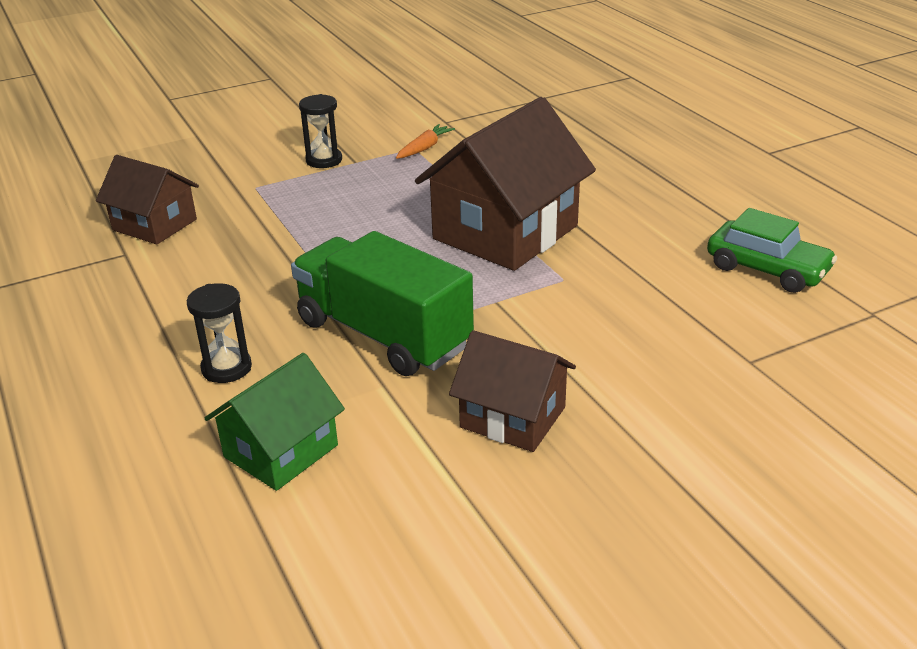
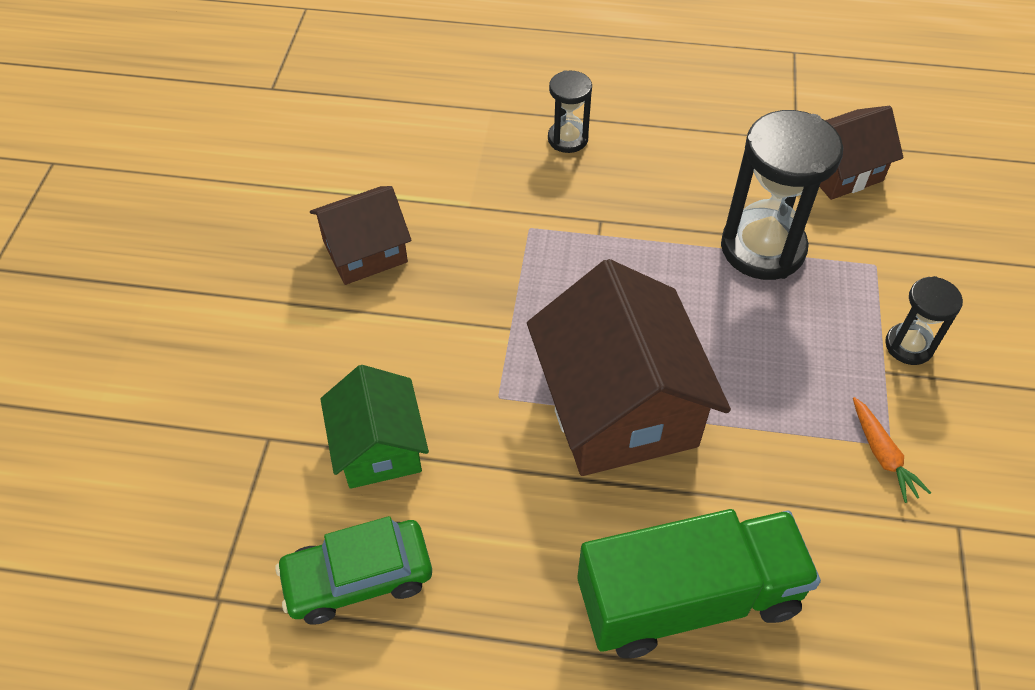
camera: 125 degrees right, 20 degrees up
green house [204,353,345,491] -> green house moved to [320,365,429,489]
green truck [291,231,474,376] -> green truck moved to [577,509,821,658]
none -> black hourglass [721,110,843,280]

